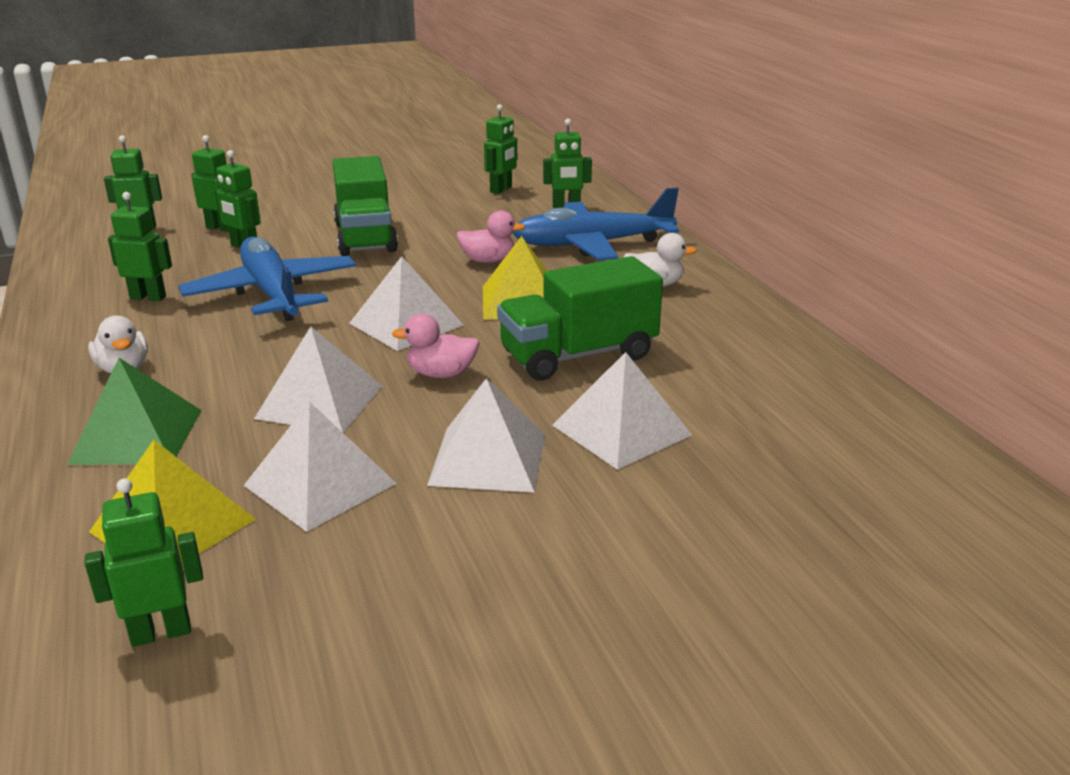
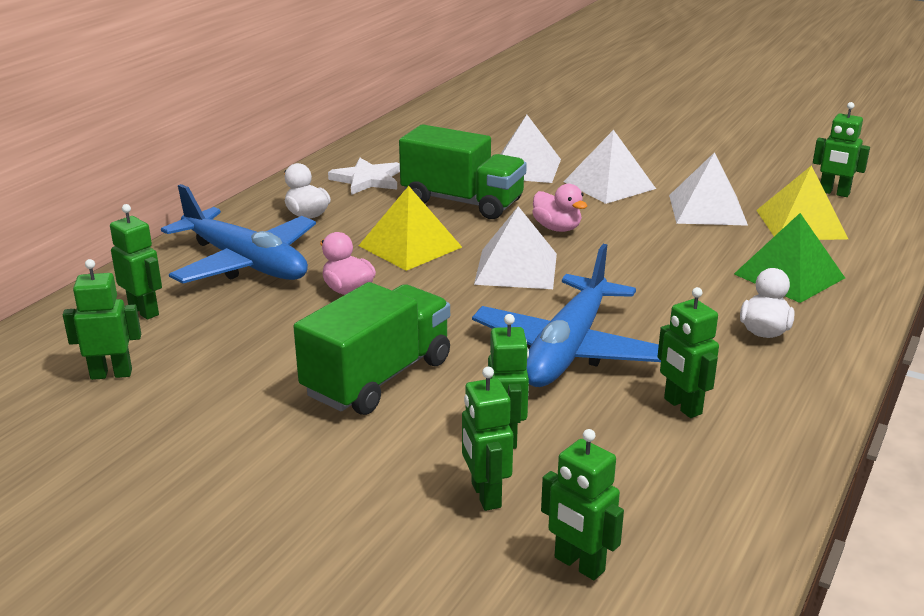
camera: 130 degrees left, 0 degrees up
white pyramid [254,327,382,433] -> none
none -> white star [328,158,400,195]

